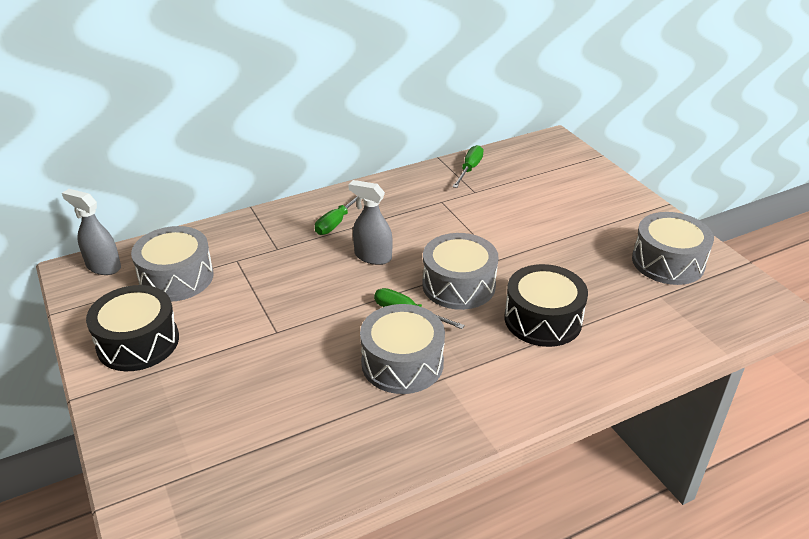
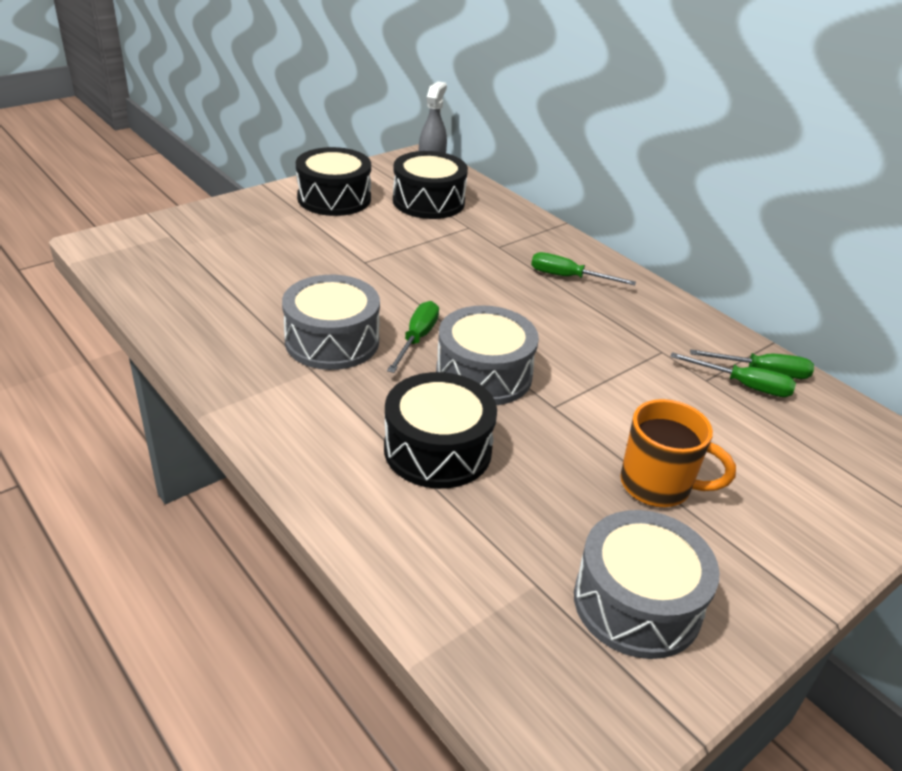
camera: 75 degrees right, 0 degrees up
grey drum [131,226,214,302] -> black drum [393,151,468,219]
grey spray bottle [348,180,392,265] -> none
none -> orange mug [620,399,736,507]
none -> green screwdriver [670,352,796,397]

